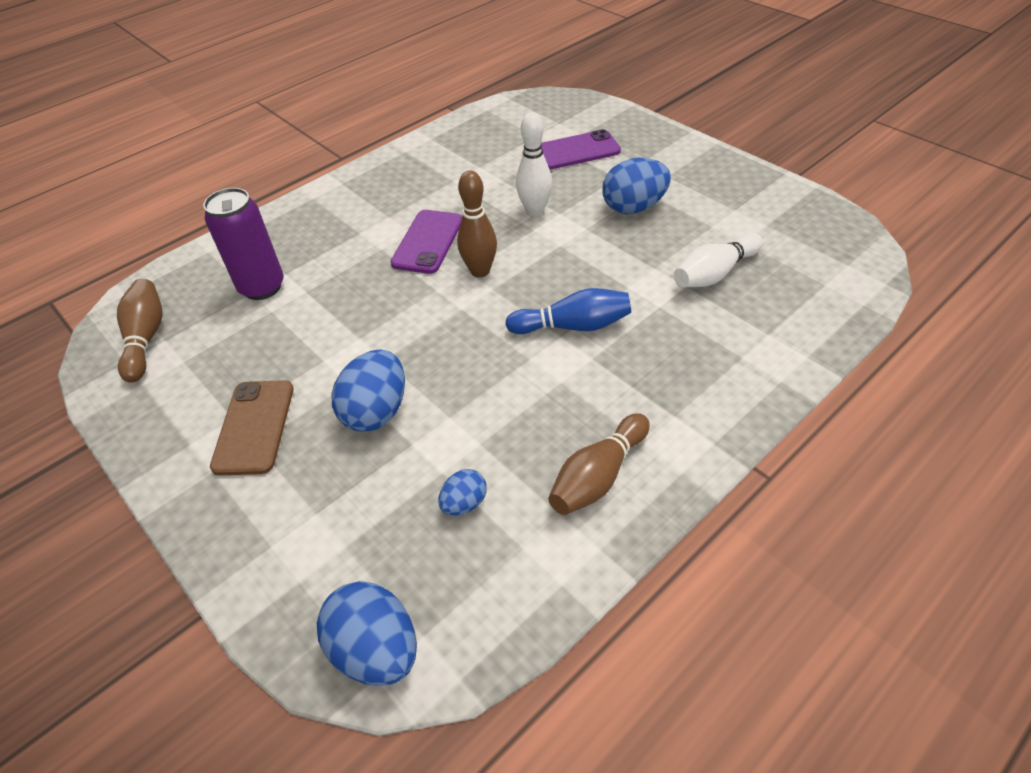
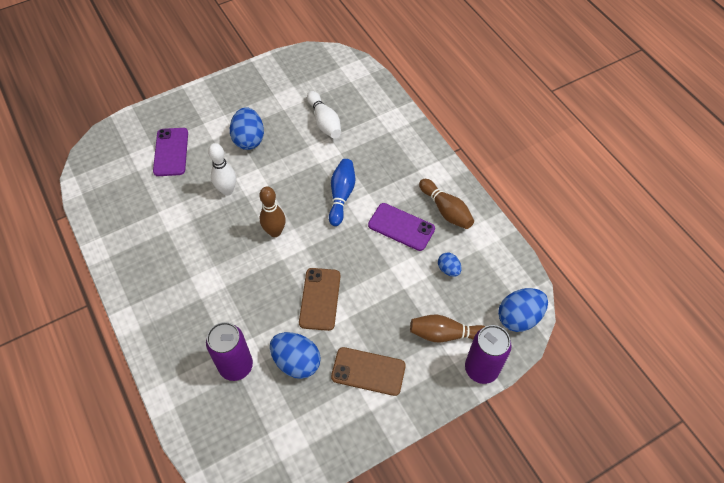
camera: 80 degrees left, 10 degrees up
brown bowling pin [117,279,163,383] -> brown bowling pin moved to [410,315,486,342]
blue egg [332,349,405,432] -> blue egg moved to [270,332,321,379]
purple phone [391,210,462,274] -> purple phone moved to [368,203,435,251]
none -> brown phone [299,268,341,331]
none -> purple can [465,325,512,384]

